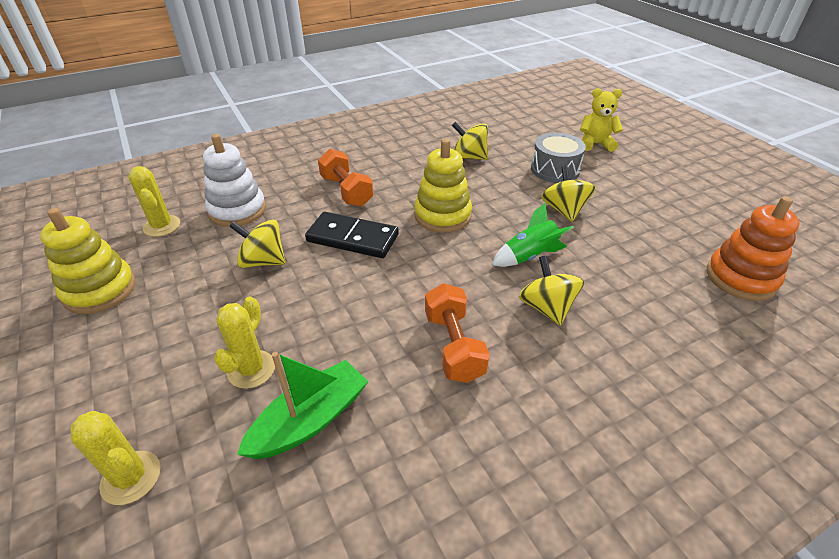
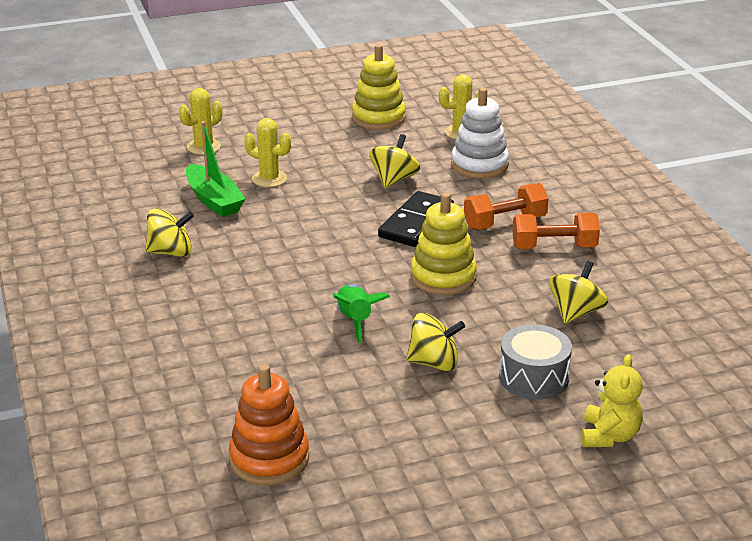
camera: 100 degrees right, 10 degrees down
orange dumbbell [425,283,490,383] -> orange dumbbell moved to [513,213,600,249]
yellow spinning top [519,255,584,326] -> yellow spinning top moved to [145,208,194,257]

